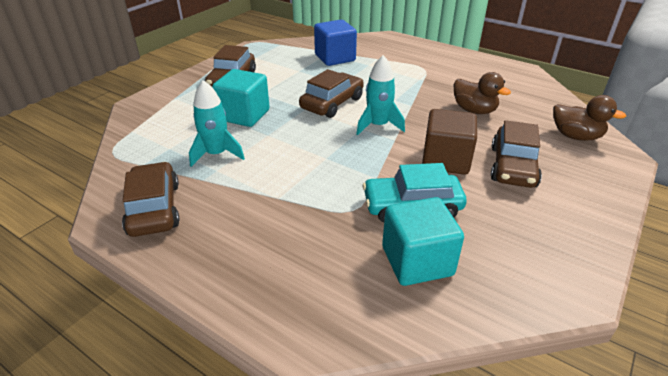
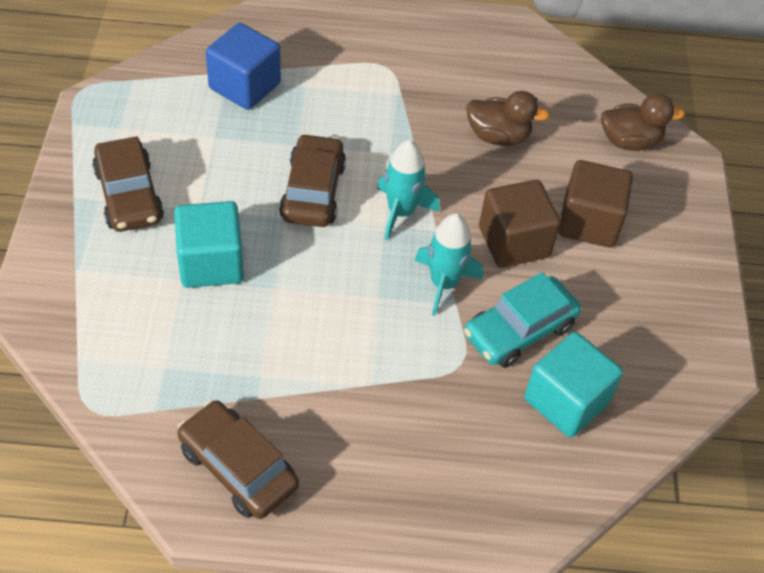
camera: 35 degrees left, 15 degrees up
turquoise rocket [189,80,245,167] -> turquoise rocket moved to [415,214,483,316]
brown car [491,120,542,188] -> brown cube [558,160,633,248]

